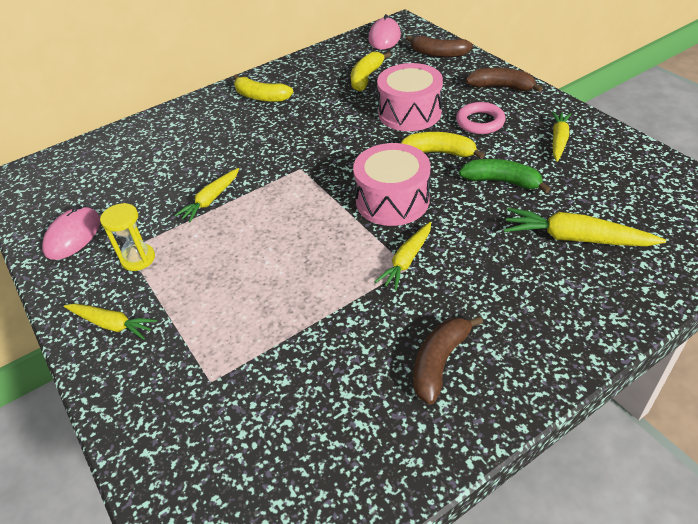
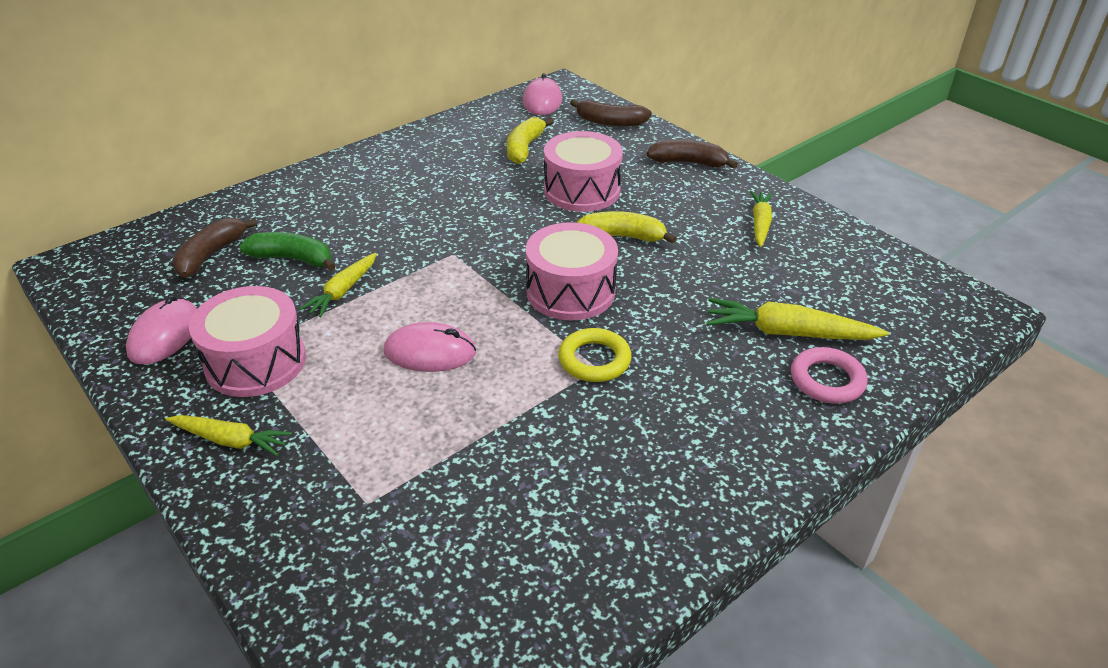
camera: 10 degrees left, 5 degrees down
yellow hourglass [100,203,155,271] -> pink drum [189,286,306,397]
yellow banana [233,75,294,102] -> none
yellow carrot [375,222,431,291] -> yellow ring [558,328,632,382]
brown banana [414,316,483,404] -> brown banana moved to [172,218,258,278]
pink ring [456,102,506,134] -> pink ring moved to [791,347,868,404]
green banana [459,159,551,193] -> green banana moved to [239,232,336,271]
none -> pink mouse [384,322,476,372]

